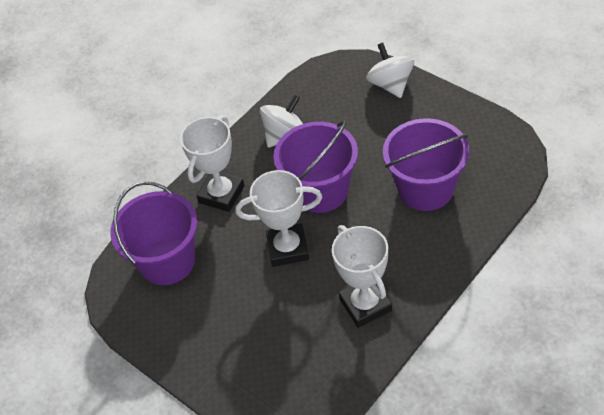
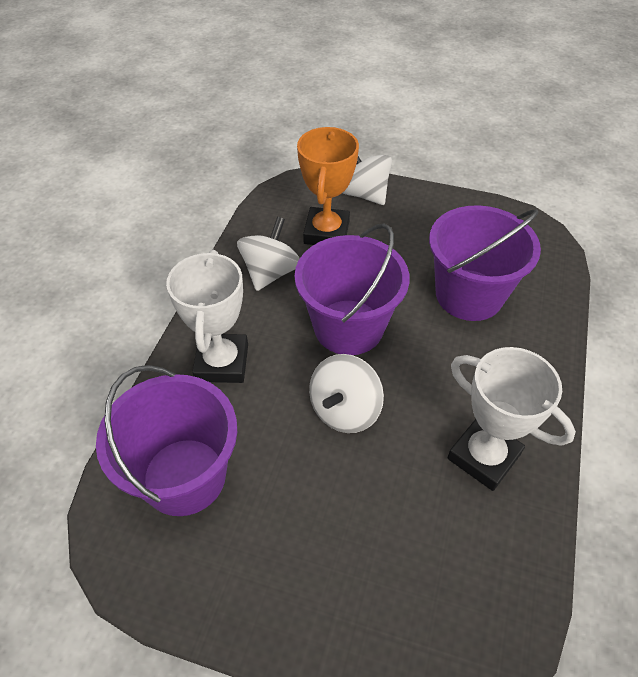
camera: 30 degrees left, 0 degrees up
white trophy [235,170,322,267] -> white spinning top [309,354,384,433]
none -> orange trophy [297,127,359,245]

